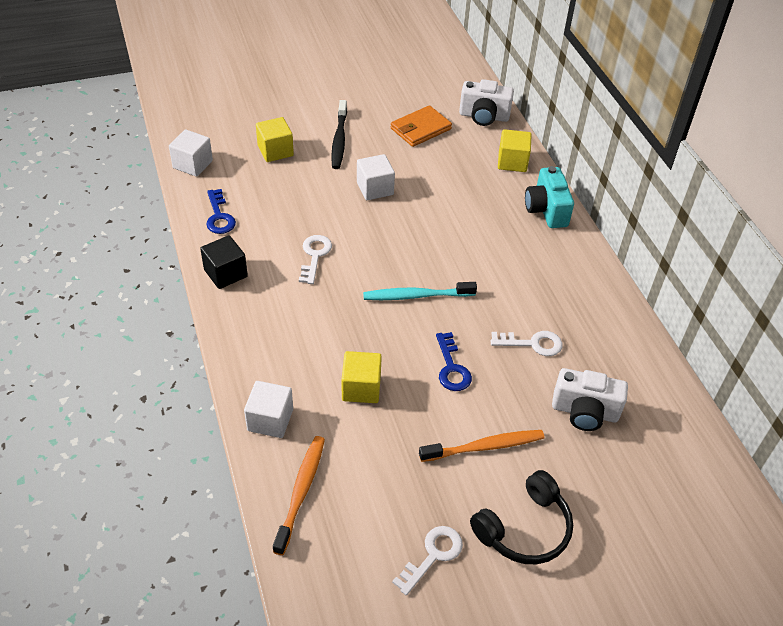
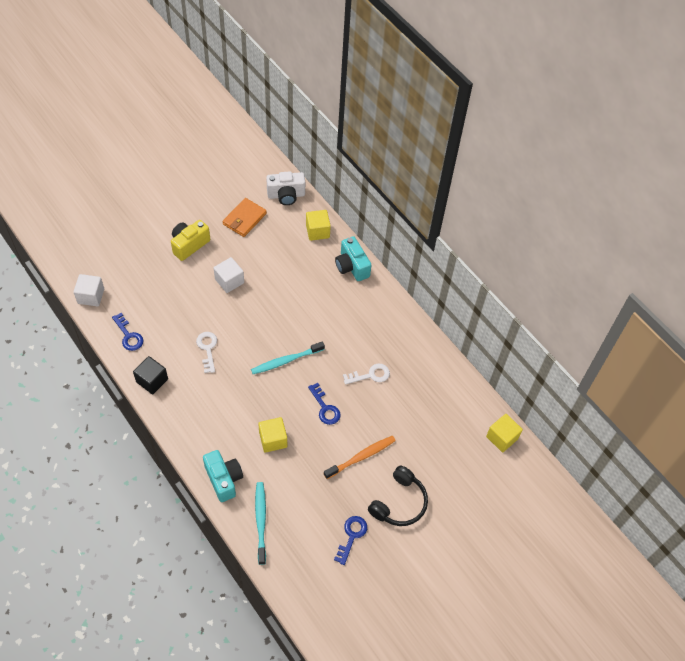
camera: 20 degrees left, 10 degrees up
white cube [244,381,293,438] -> turquoise camera [203,450,243,502]
yellow cube [256,117,294,162] -> yellow cube moved to [486,414,523,452]
orange toothbrush [273,436,325,555] -> turquoise toothbrush [255,482,266,565]
black toothbrush [331,100,347,169] -> yellow camera [171,220,210,261]
white key [392,526,463,596] -> blue key [334,516,367,565]
white camera [552,368,628,431] -> none

